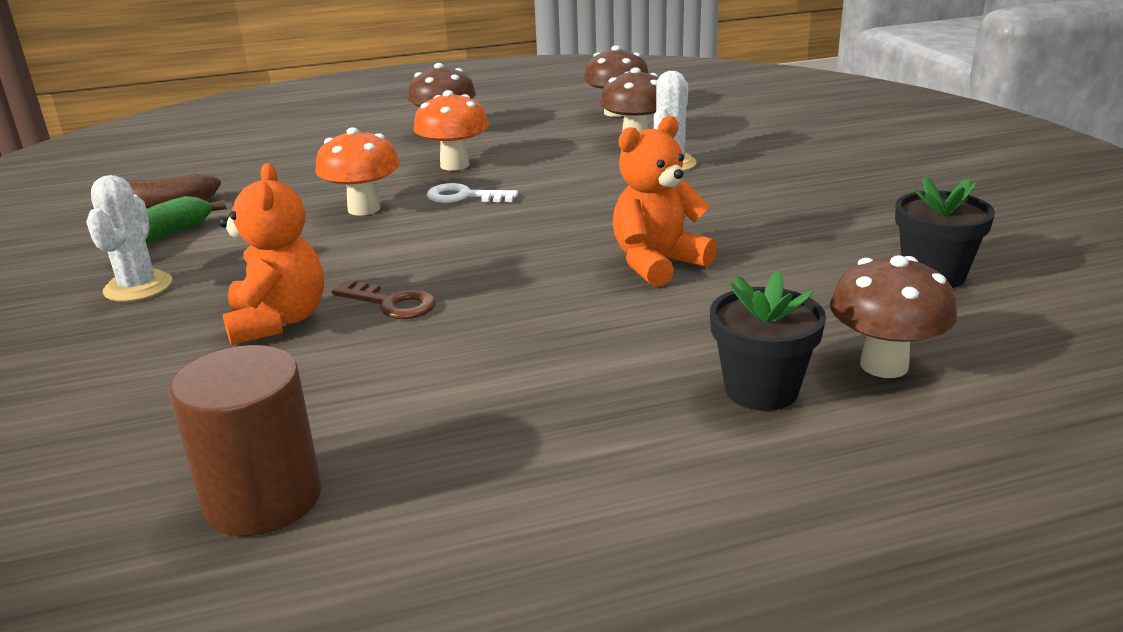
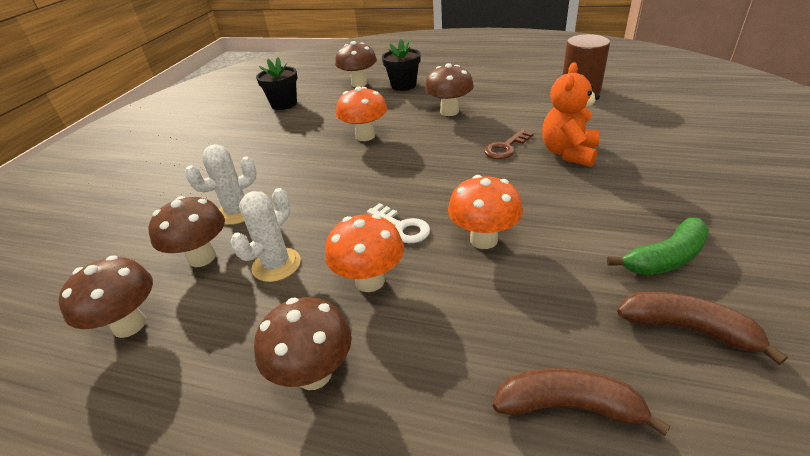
camera: 145 degrees left, 10 degrees up
white cactus [86,175,172,302] -> white cactus moved to [231,188,301,282]
brown key [332,280,436,319] -> brown key turned 105 degrees counterclockwise [484,129,533,159]
orange teddy bear [613,116,717,287] -> orange mushroom [336,87,387,141]
none -> brown mushroom [425,63,474,116]
none -> brown banana [493,368,671,436]

